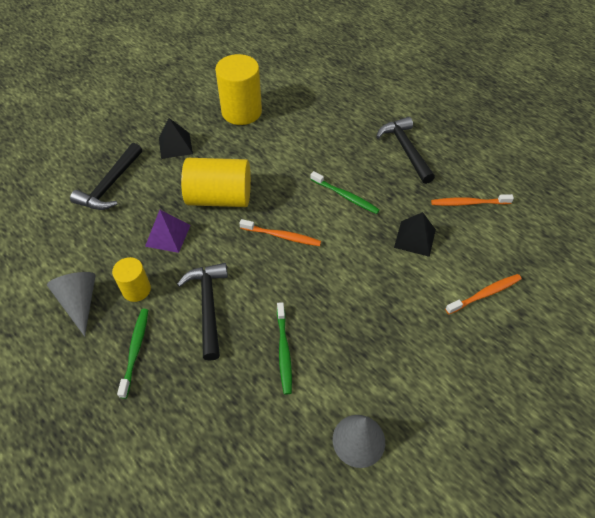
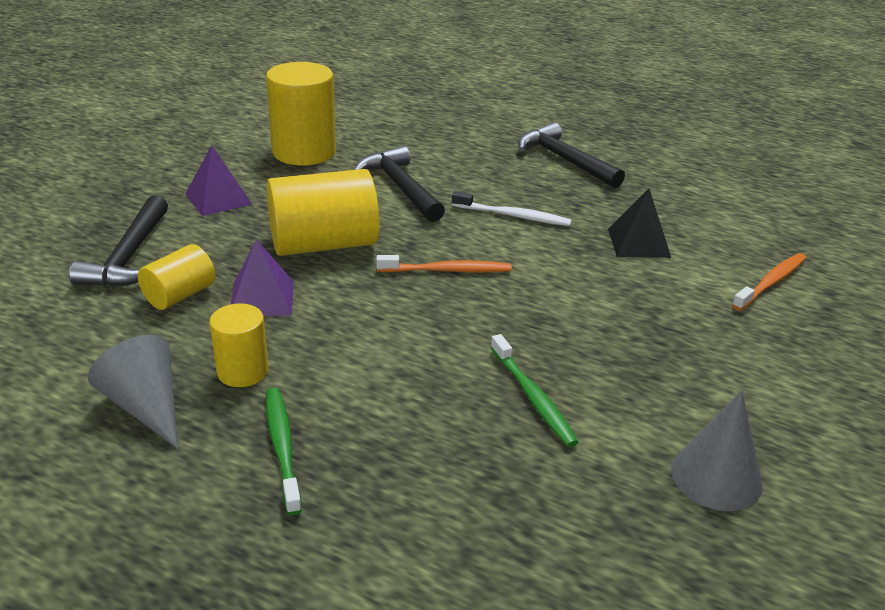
camera: 20 degrees left, 20 degrees down
black pyramid [159,118,193,159] -> purple pyramid [185,145,252,216]
black hammer [177,263,228,361] -> black hammer moved to [354,146,445,222]
green toothbrush [310,171,380,214] -> white toothbrush [452,191,572,226]
orange toothbrush [431,194,514,206] -> none
none -> yellow cylinder [138,244,215,310]

